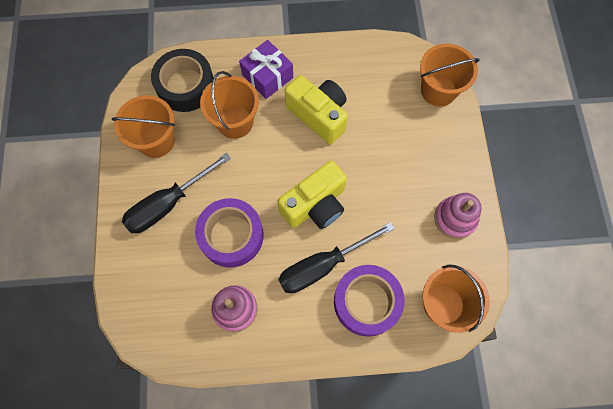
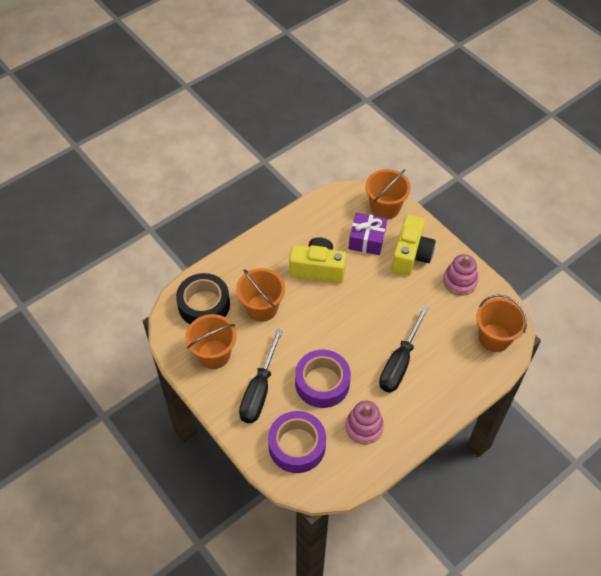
camera: 35 degrees left, 15 degrees down
purple gift [239,40,293,99] -> purple gift moved to [349,213,387,255]
yellow camera [278,160,347,229] -> yellow camera moved to [392,215,436,276]
purple tape [334,265,404,337] -> purple tape moved to [268,411,326,473]

